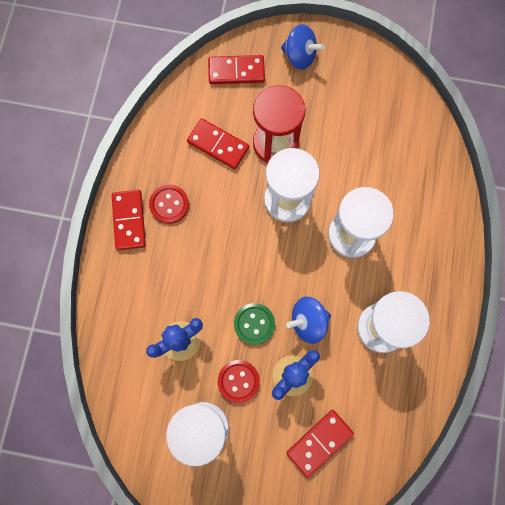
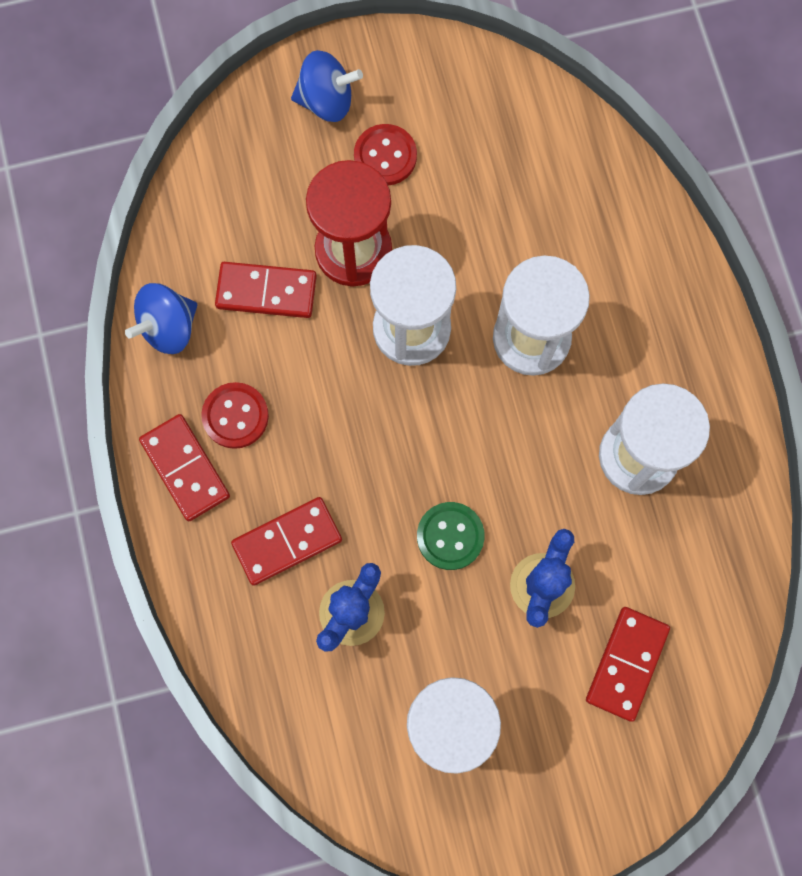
camera: 25 degrees left, 0 degrees up
red domino [208,55,265,84] -> red domino moved to [231,497,342,586]
red button [218,360,260,403] -> red button moved to [354,124,417,186]
blue spinning top [286,297,331,344] -> blue spinning top moved to [125,283,197,354]

